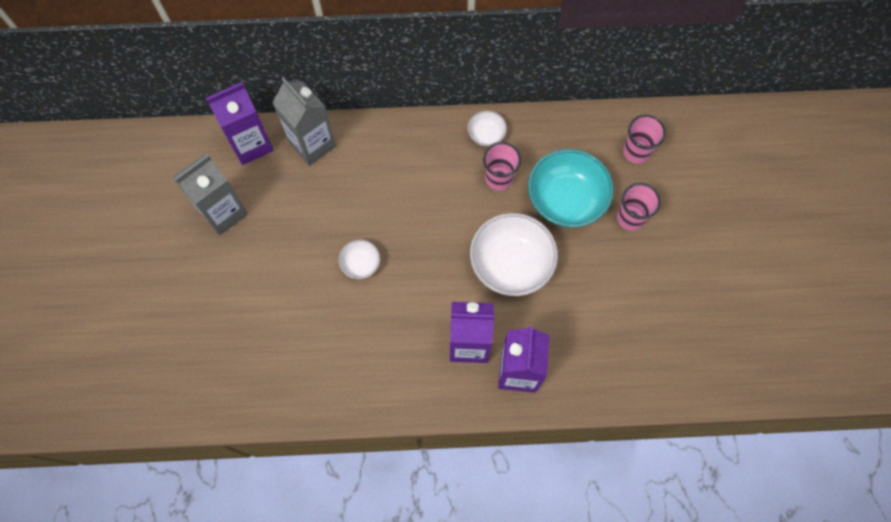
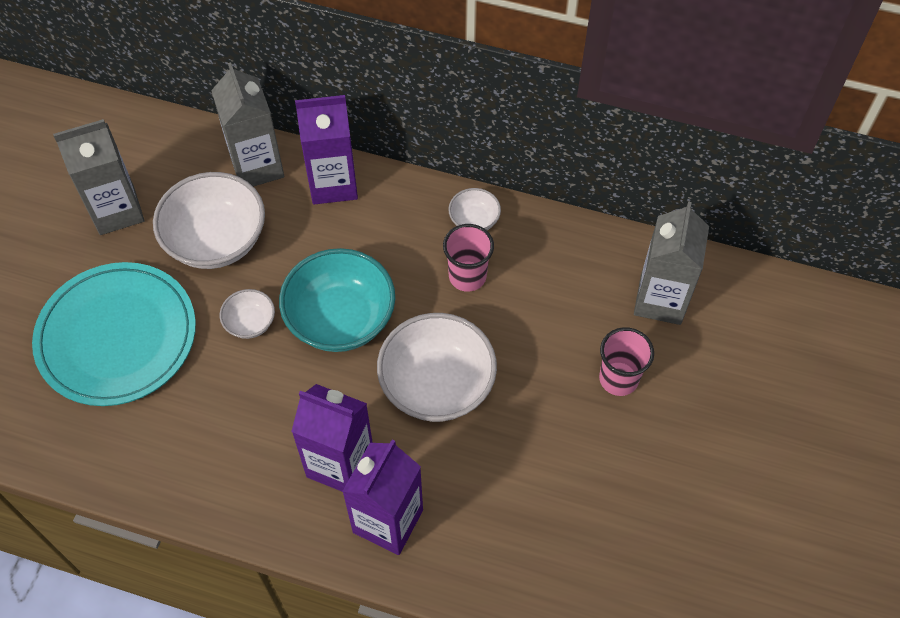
camera: 20 degrees right, 10 degrees down
purple carton [206,82,274,165] -> purple carton moved to [295,95,358,205]
turquoise bowl [528,149,614,228] -> turquoise bowl moved to [279,248,395,352]
pink cup [623,115,666,164] -> grey carton [634,201,709,325]
none -> turquoise plate [32,262,196,406]
none -> white bowl [153,172,265,269]

